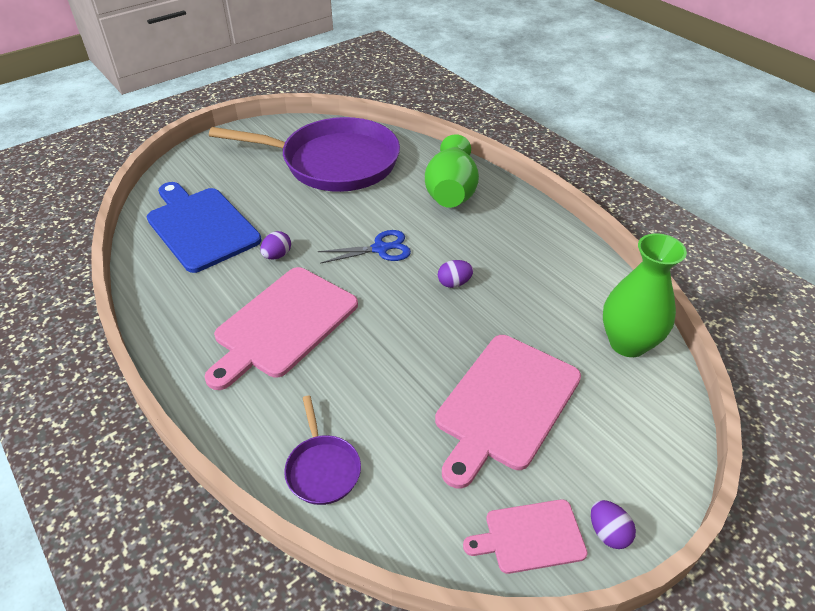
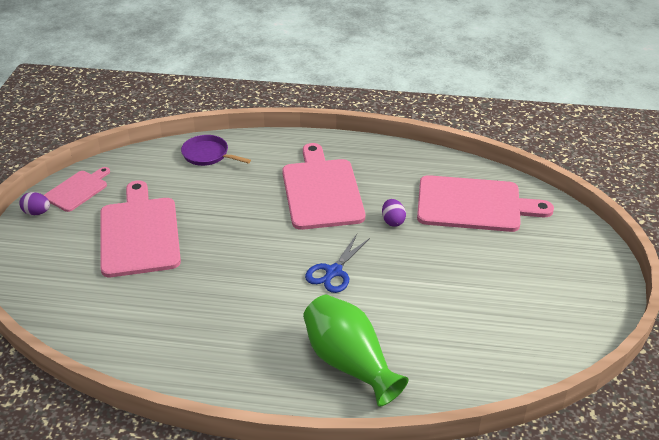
camera: 135 degrees right, 5 degrees down
blue cutting board [147,182,262,273] -> pink cutting board [417,175,554,232]
purple pan [209,117,400,192] -> none
purple egg [438,260,473,288] -> none
green vase [603,233,687,357] -> none

